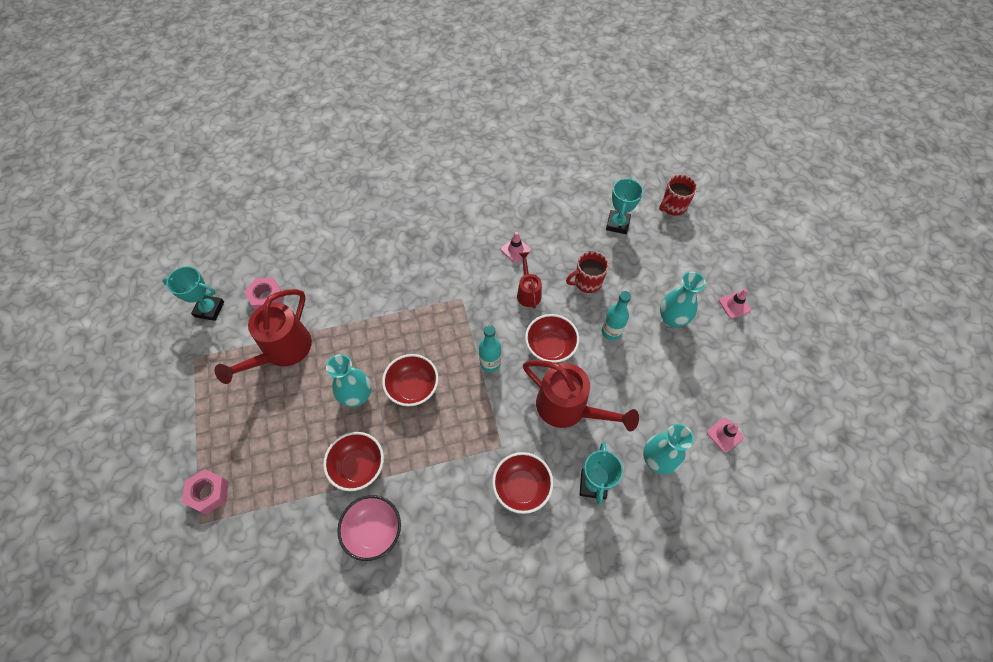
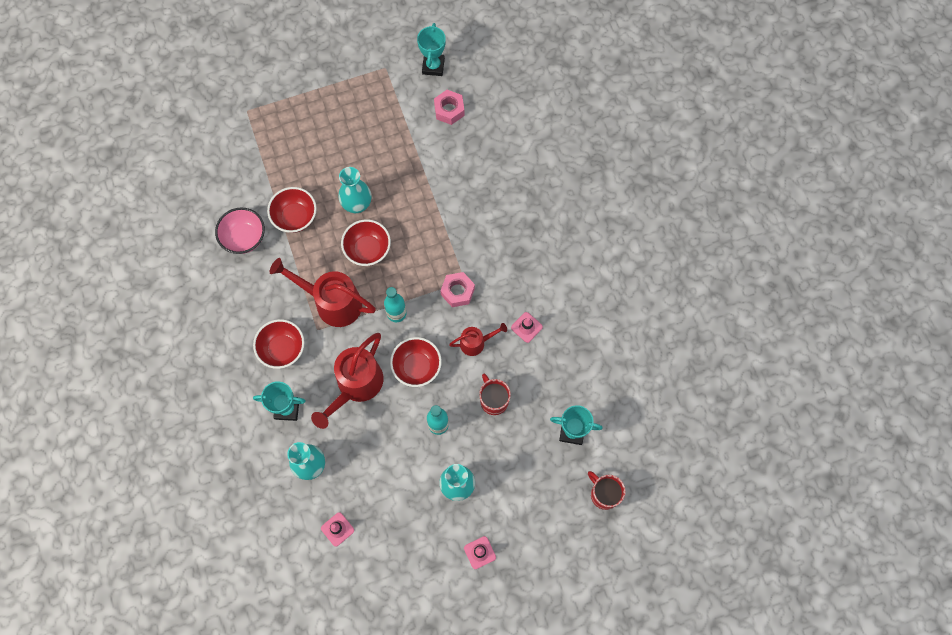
camera: 85 degrees right, 10 degrees up
pink nut [182,469,229,514] -> pink nut moved to [440,272,475,307]
red watering can [215,289,312,384] -> red watering can moved to [270,258,376,327]

